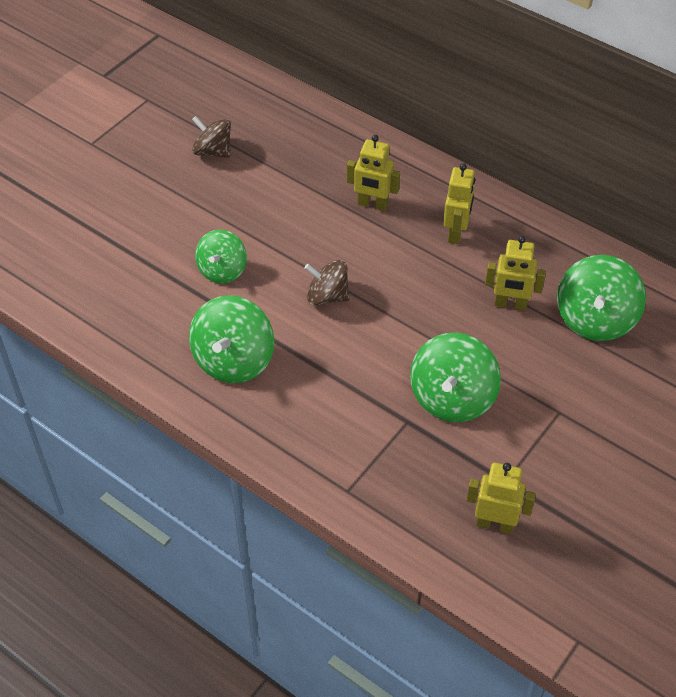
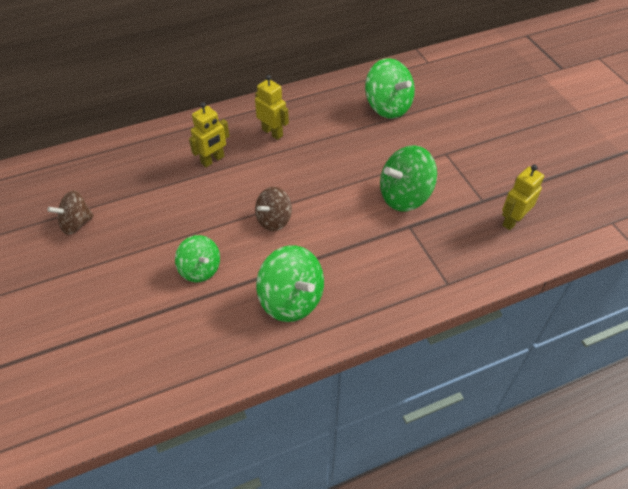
camera: 60 degrees left, 0 degrees up
green spinning top [410,332,501,422] -> green spinning top turned 105 degrees clockwise [380,145,437,211]
yellow robot [485,236,546,310] -> none

